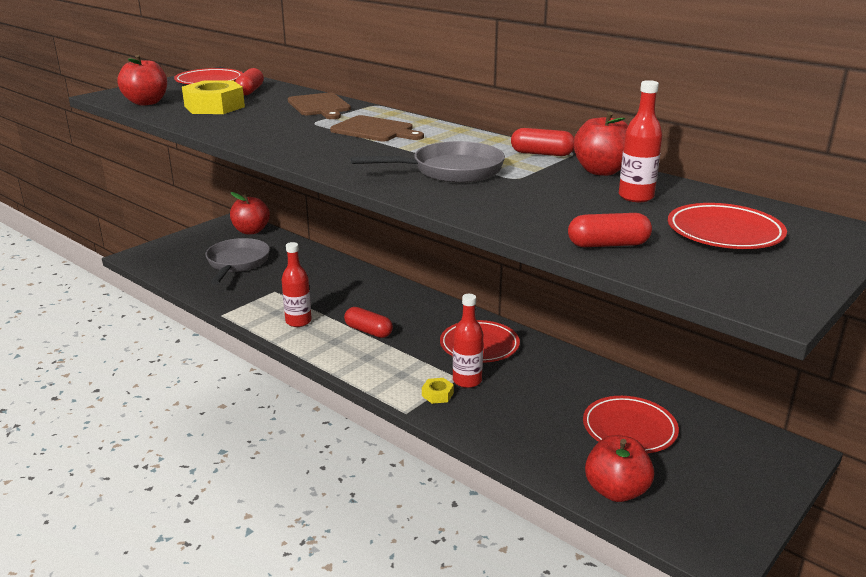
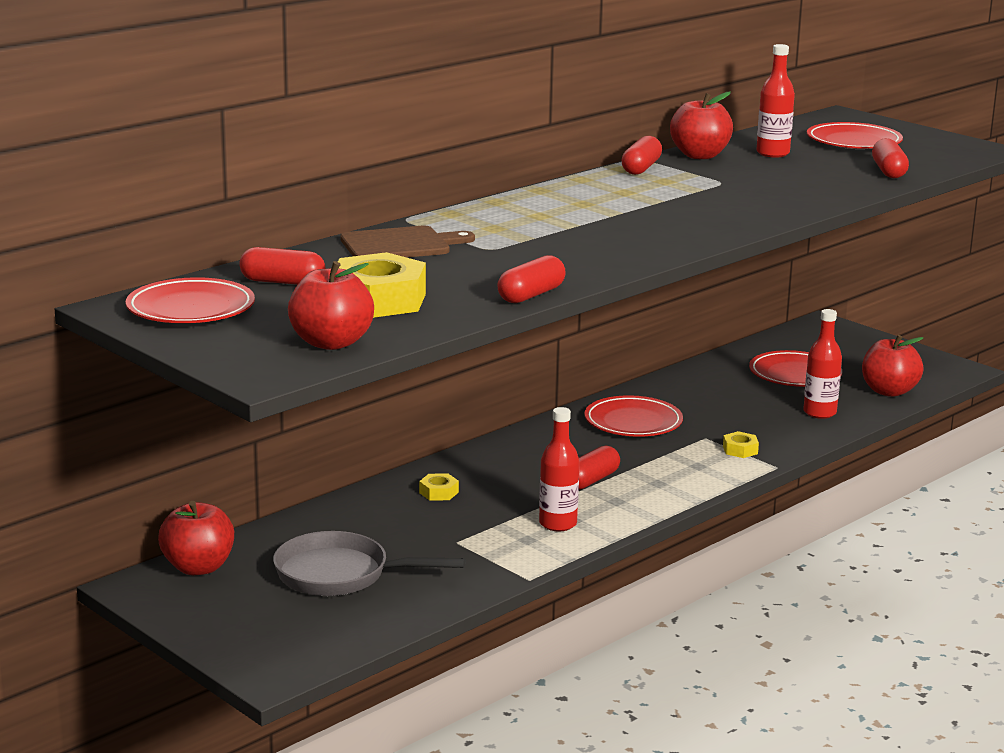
camera: 85 degrees left, 5 degrees down
brown cutting board [330,115,424,141] -> none
grey pan [350,141,505,183] -> none
red bottle [453,294,483,388] -> red bottle moved to [803,309,842,419]
none -> yellow nut [419,474,459,501]
none -> red capsule [497,255,566,303]

